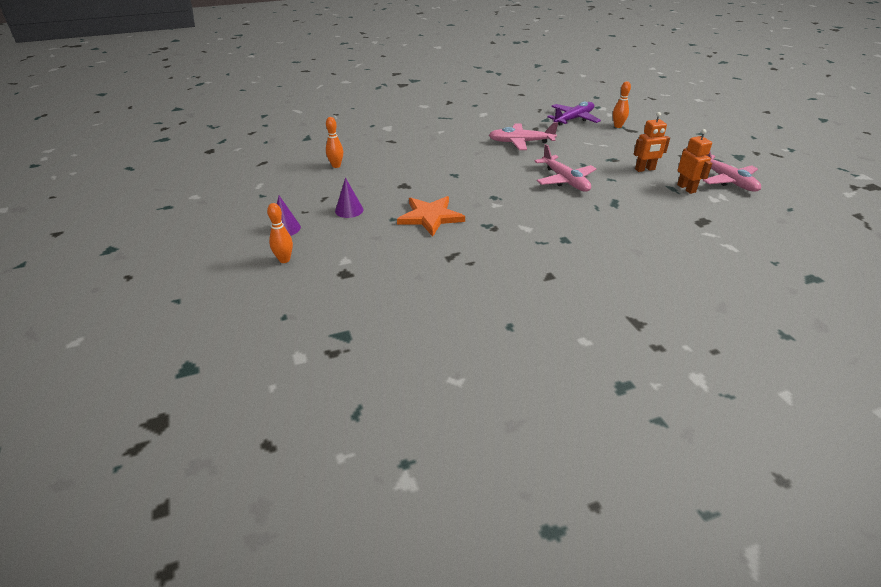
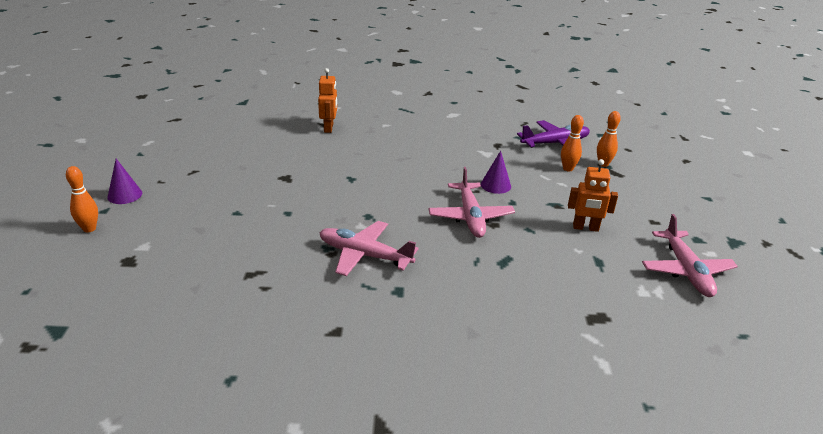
camera: 20 degrees right, 5 degrees down
orange bowling pin [326,117,343,168] -> orange bowling pin moved to [561,115,584,172]
purple cone [335,178,363,218] -> purple cone moved to [481,151,511,194]
orange star [397,196,465,237] -> none
pink plane [489,122,558,150] -> pink plane moved to [320,221,418,276]
orange robot [677,129,712,194] -> orange robot moved to [318,68,337,133]

